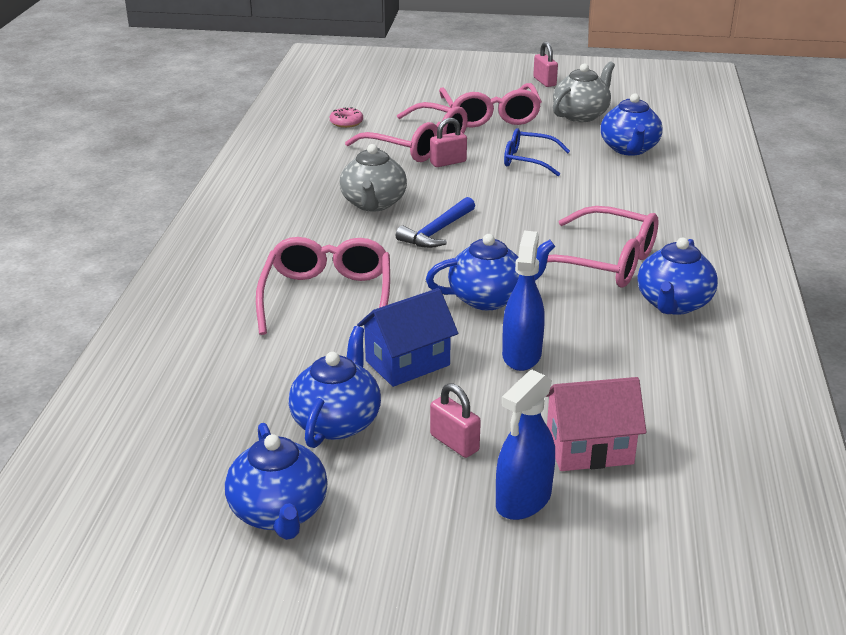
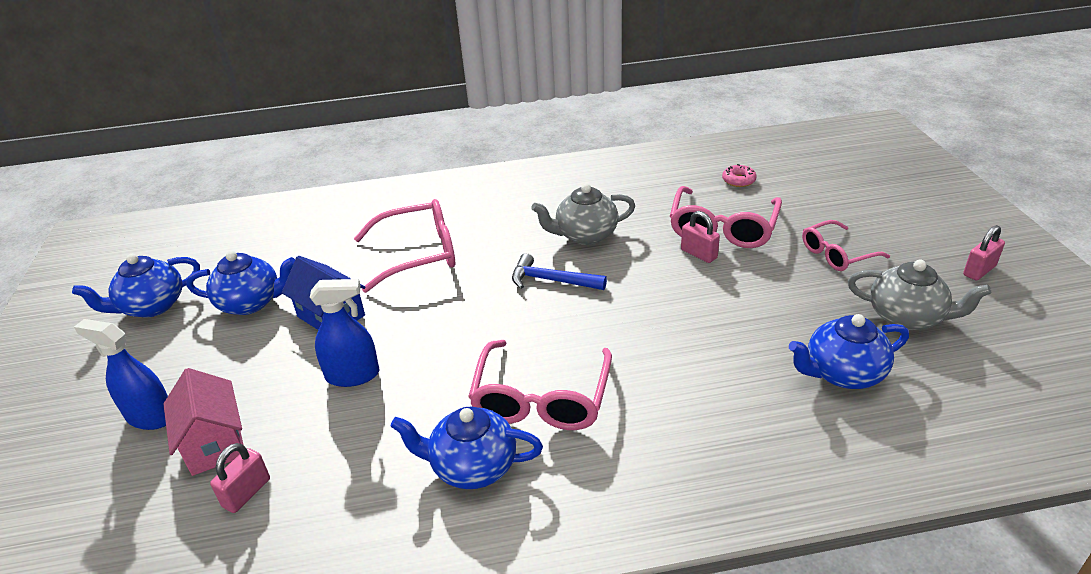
camera: 75 degrees right, 5 degrees up
blue teapot [426,234,555,311] -> none
pink padlock [430,383,481,458] -> pink padlock moved to [210,443,270,513]
pink glasses [439,83,542,128] -> pink glasses [802,220,890,271], size x0.63
blue glasses [504,128,570,176] -> none

